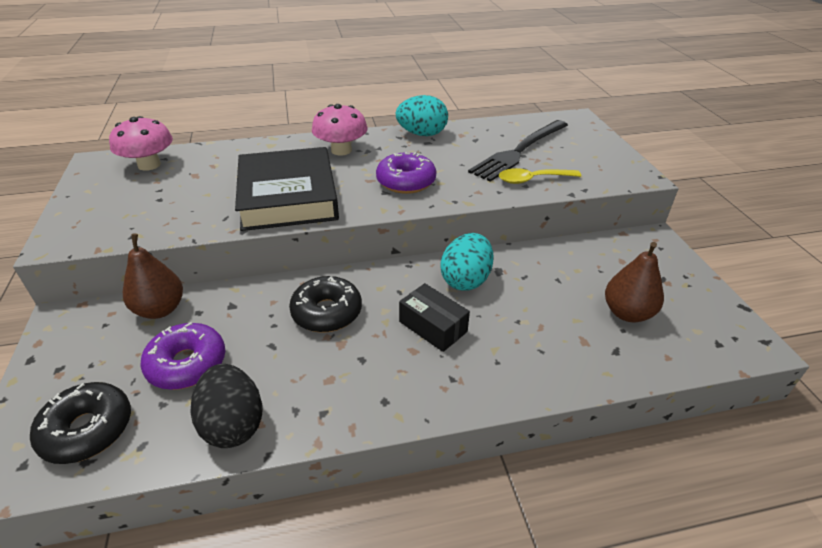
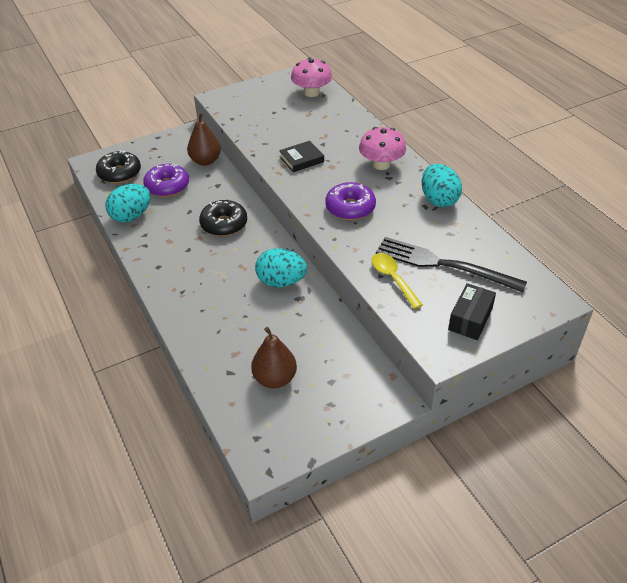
camera: 75 degrees right, 5 degrees up
black egg [190,364,262,448] -> turquoise egg [105,184,151,222]
black book [235,147,339,231] -> black book [279,141,324,172], size x0.45
black box [399,283,470,352] -> black box moved to [448,283,496,340]

